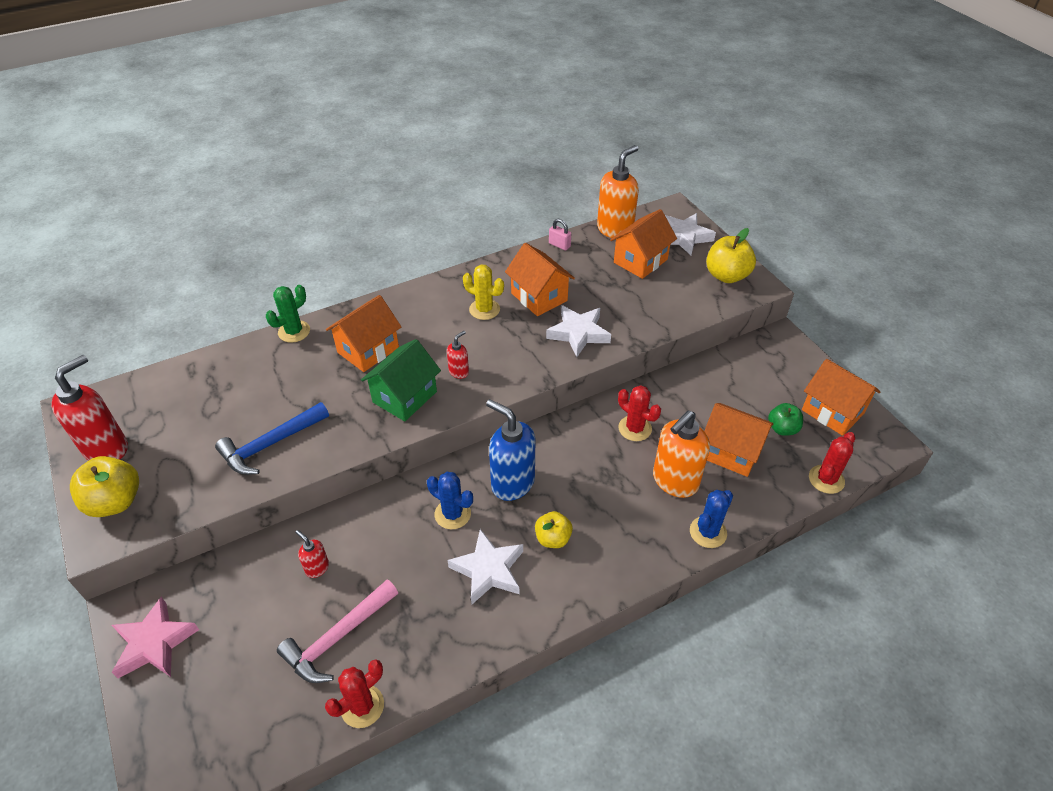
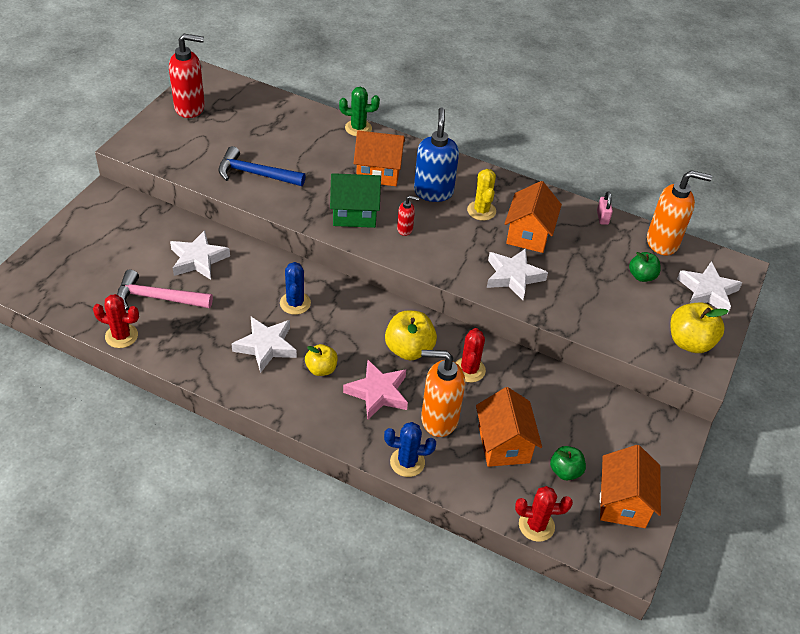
camera: 50 degrees right, 0 degrees up
yellow apple [70,456,139,517] -> yellow apple moved to [385,311,437,360]
pink star [112,597,199,678] -> pink star moved to [343,359,408,419]
red soap dispenser [295,530,329,578] -> white star [170,230,230,280]
blue soap dispenser [486,399,535,501] -> blue soap dispenser moved to [414,107,459,202]
orange house [610,209,677,279] -> green apple [629,252,661,282]

